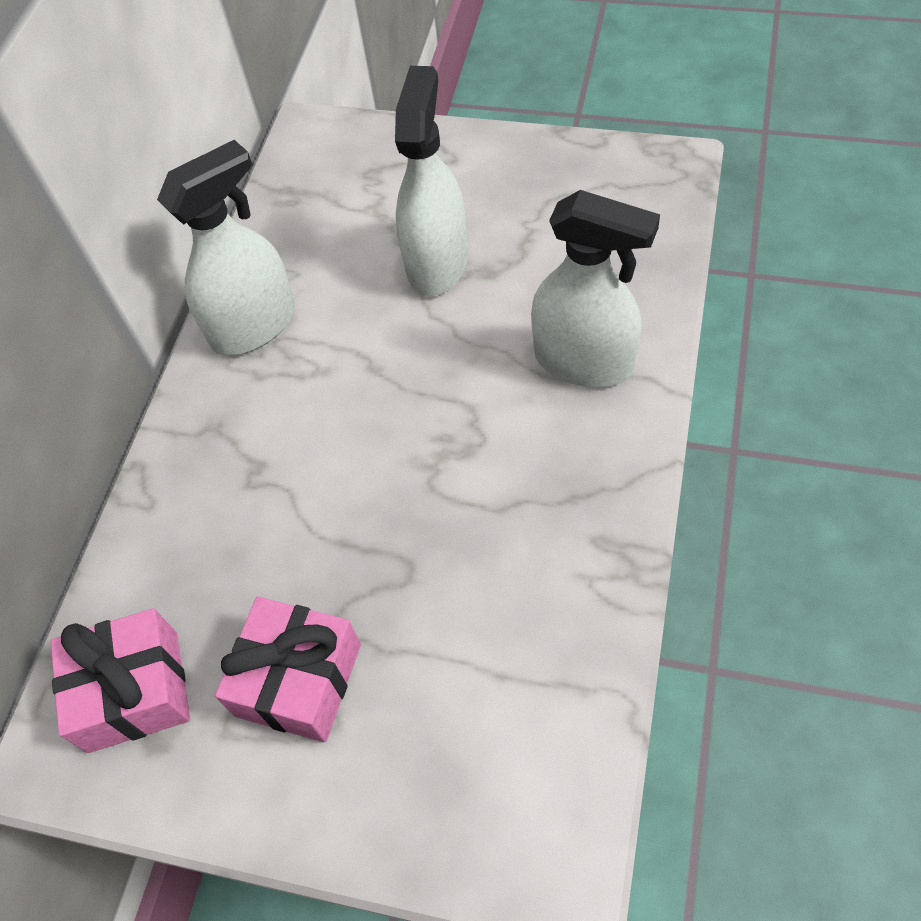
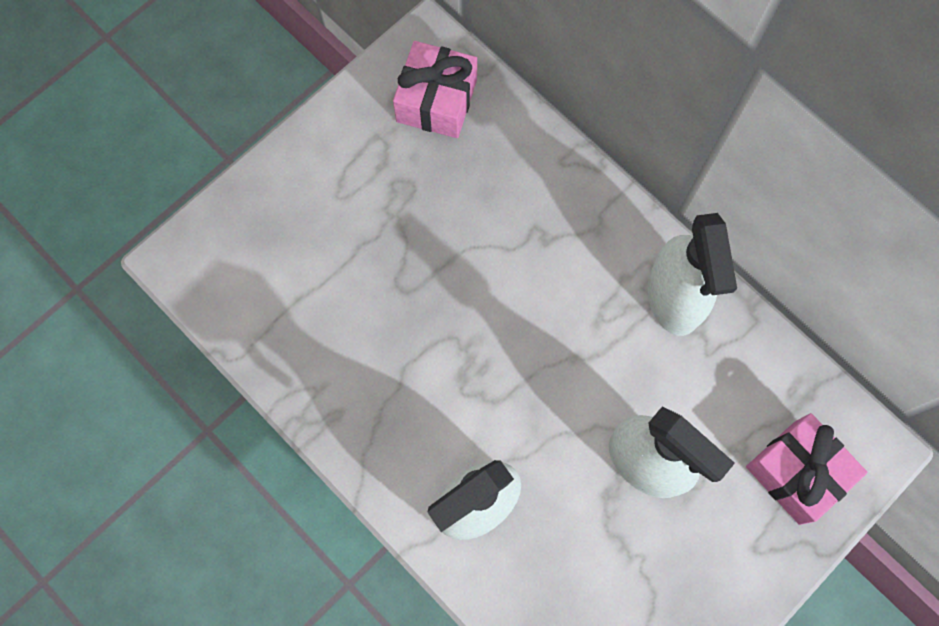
camera: 115 degrees right, 15 degrees up
pink gift [215,597,361,742] -> pink gift moved to [746,413,868,525]

